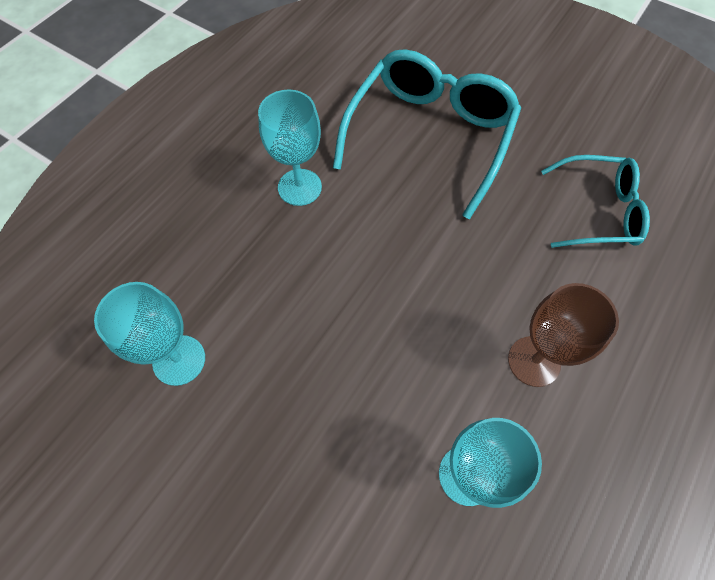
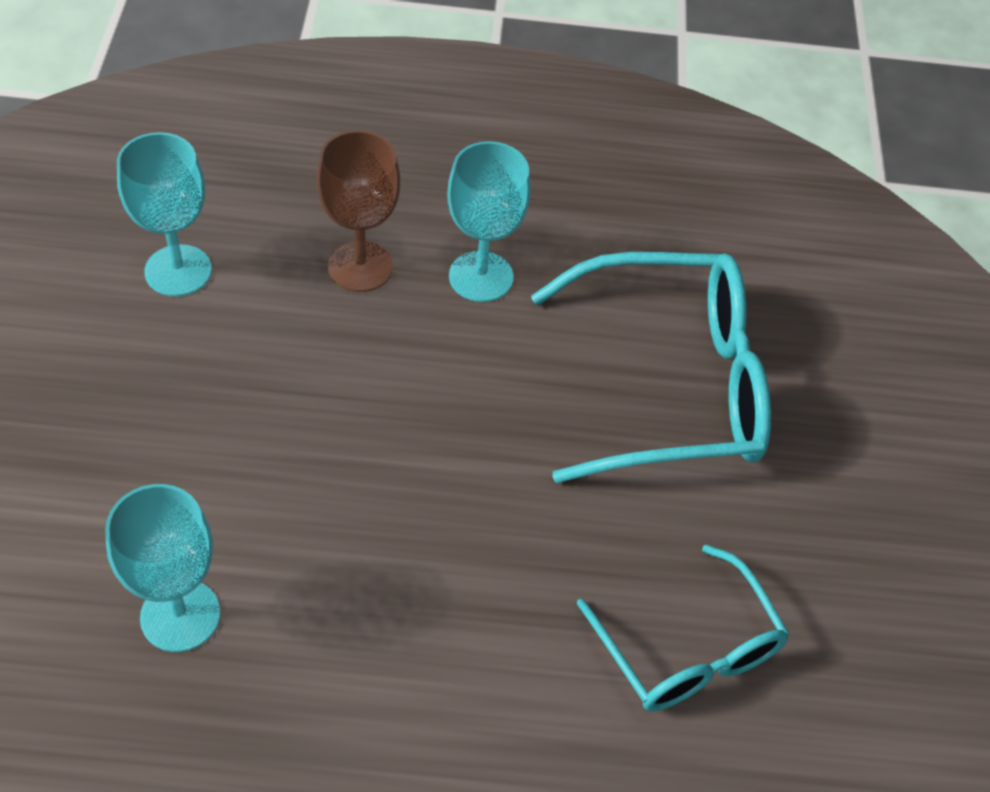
camera: 55 degrees right, 10 degrees down
brown goblet [508,283,619,387] -> brown goblet moved to [317,130,400,292]

